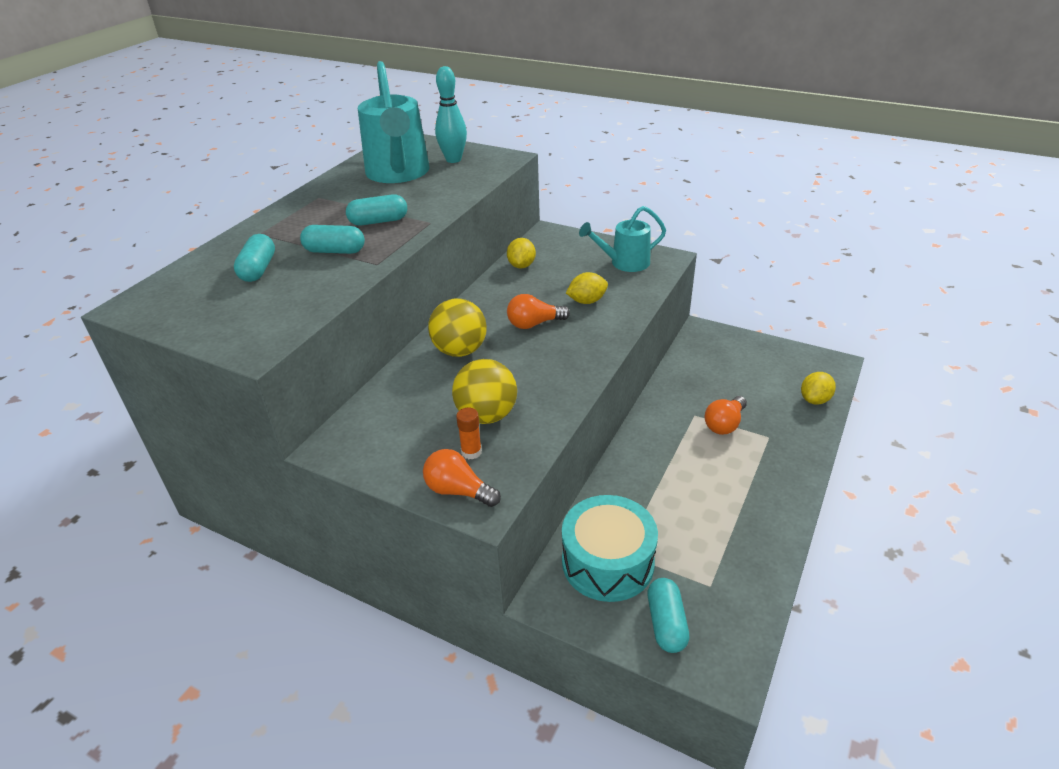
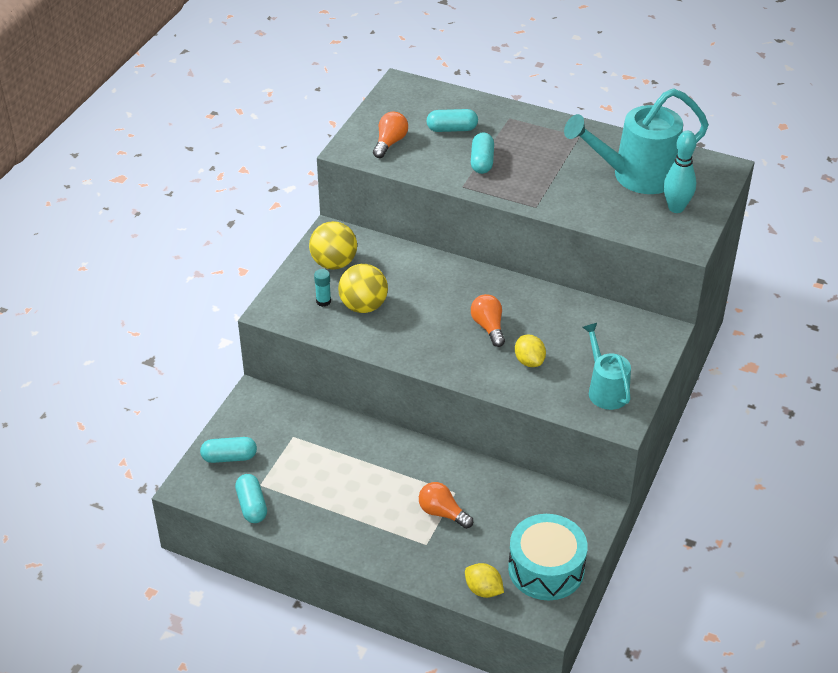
camera: 85 degrees right, 5 degrees up
turquoise capsule [346,194,407,226] -> turquoise capsule moved to [235,474,267,523]
orange light bulb [423,449,501,507] -> orange light bulb moved to [373,111,408,158]
yellow ball [428,298,487,357] -> yellow ball moved to [309,221,357,270]
orange glue stick [456,407,482,459] -> turquoise glue stick [314,269,331,307]
yellow lemon [507,238,536,269] -> none
turquoise drum [562,495,658,602] -> turquoise drum moved to [508,514,588,600]

